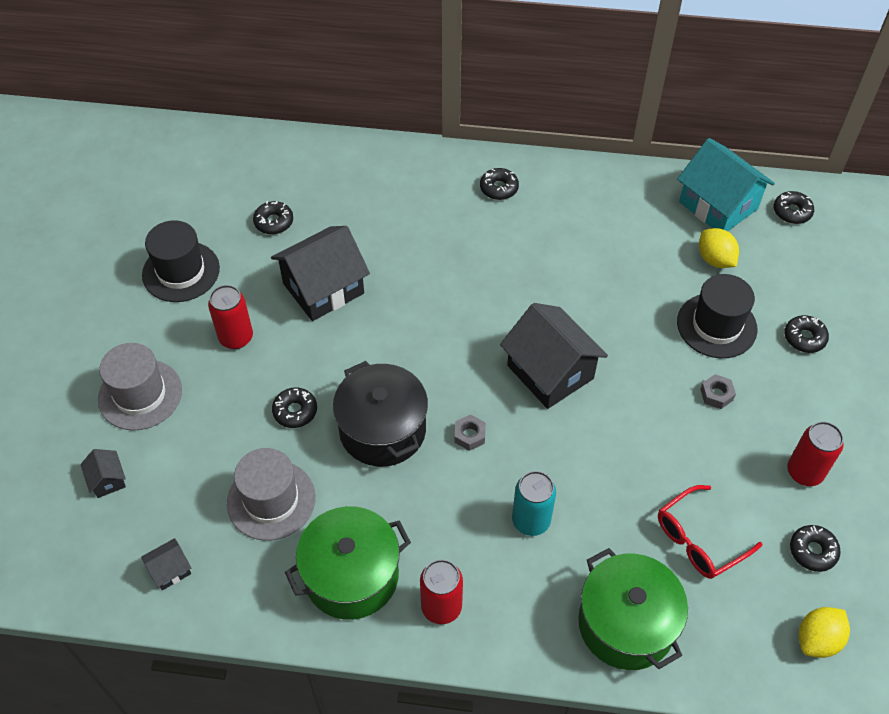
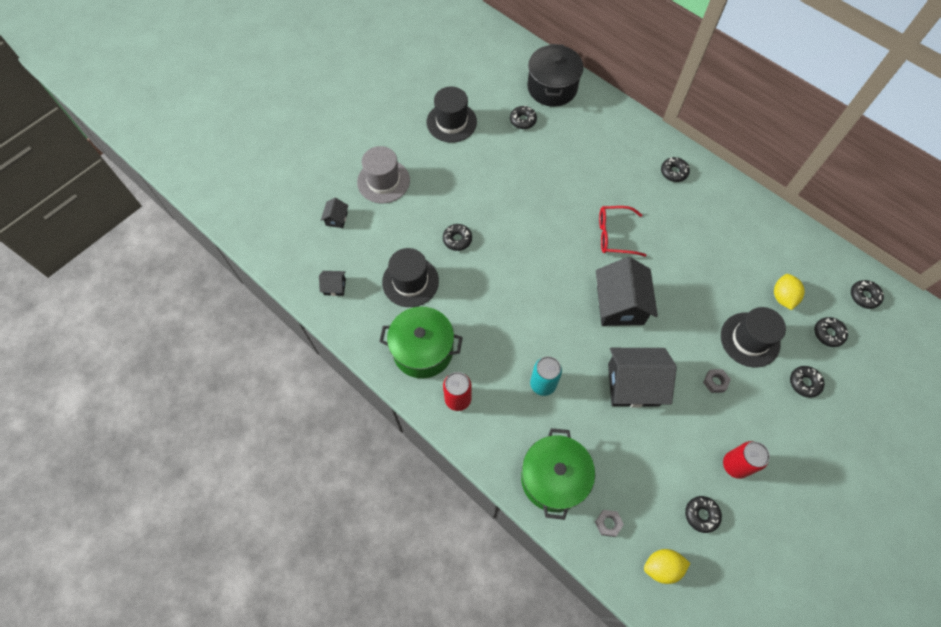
camera: 35 degrees right, 10 degrees up
red can [208,285,253,349] -> none
grey hat [227,448,316,541] -> black hat [382,248,439,307]
black house [271,226,370,321] -> black house moved to [608,348,677,407]
black pot [333,361,428,467] -> black pot moved to [528,44,584,106]
grey nut [455,414,485,451] -> grey nut moved to [595,510,624,537]
red glasses [658,485,763,579] -> red glasses moved to [599,206,647,257]
turquoise house [677,138,775,231] -> none
none -> black donut [814,317,848,347]

